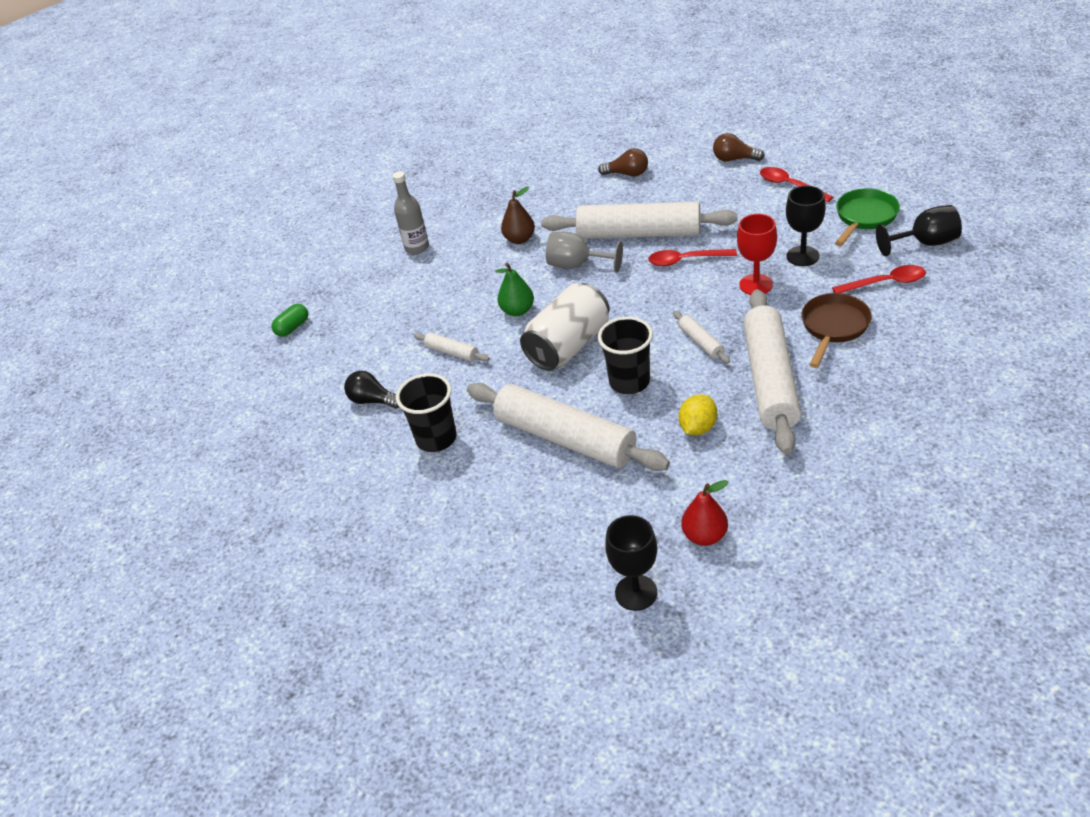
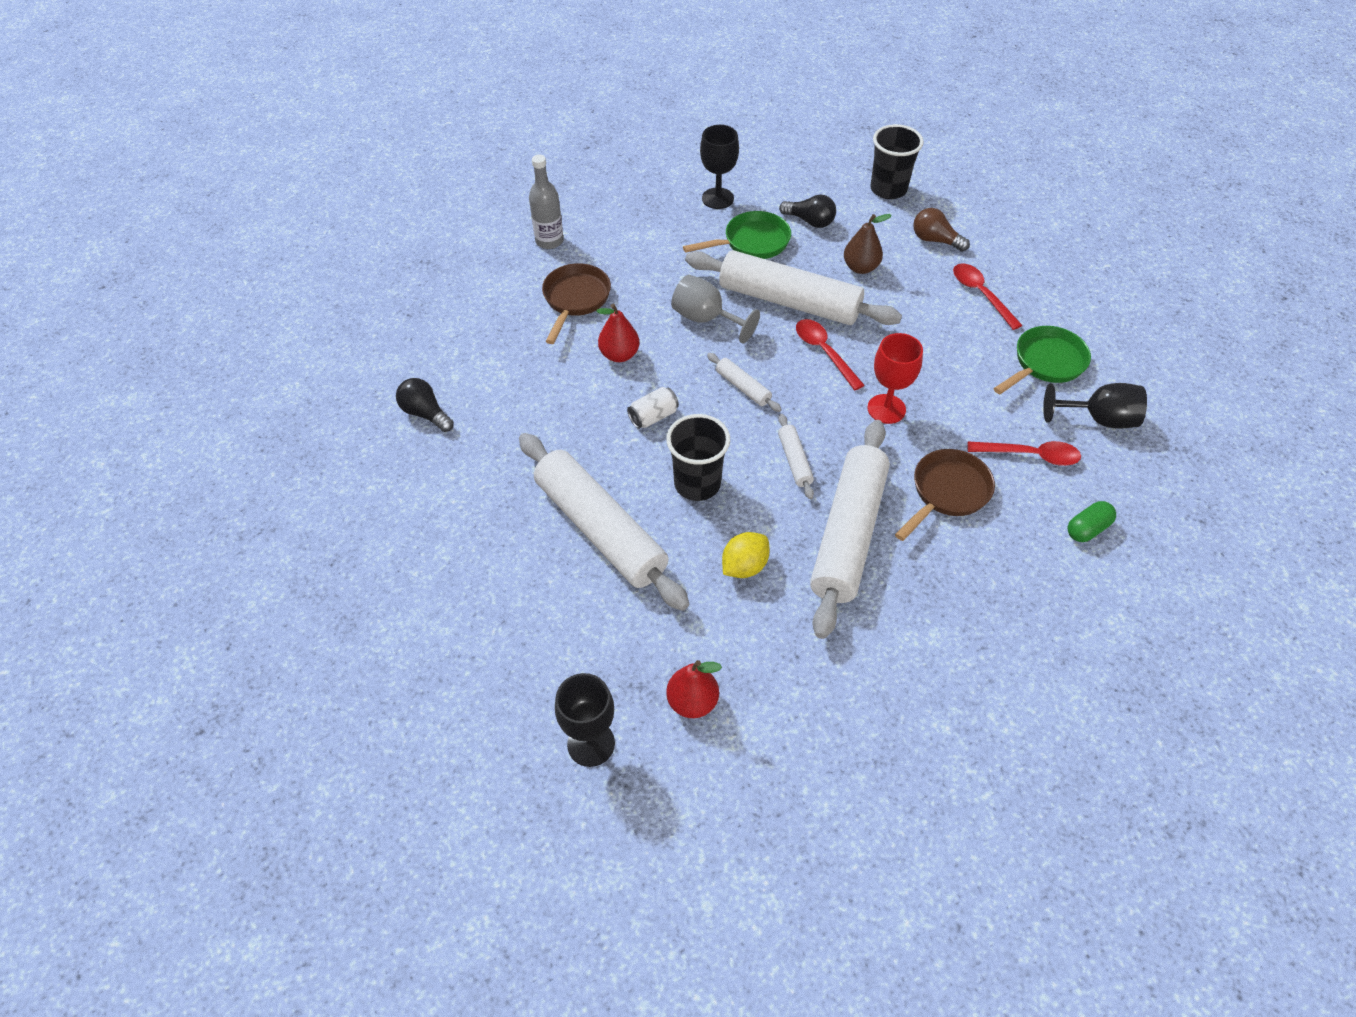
camera: 10 degrees right, 10 degrees up
green capsule [272,304,308,337] -> green capsule moved to [1067,501,1116,542]
black cup [396,373,456,452] -> black cup moved to [870,124,924,199]
white rolling pin [414,333,489,362] -> white rolling pin moved to [707,353,782,412]
green pear [495,263,534,316] -> red pear [597,304,640,362]
brown pear [501,186,535,244] -> brown pear moved to [844,214,892,274]
white can [520,283,610,371] -> white can [627,387,679,429], size x0.46
brown light bulb [598,148,648,176] -> black light bulb [779,195,836,228]
red spoon [648,249,737,266] -> red spoon turned 45 degrees clockwise [796,319,864,390]
black goblet [786,186,826,266] -> black goblet moved to [700,125,739,209]
none -> brown pan [542,263,611,344]
none -> green pan [683,211,791,259]

